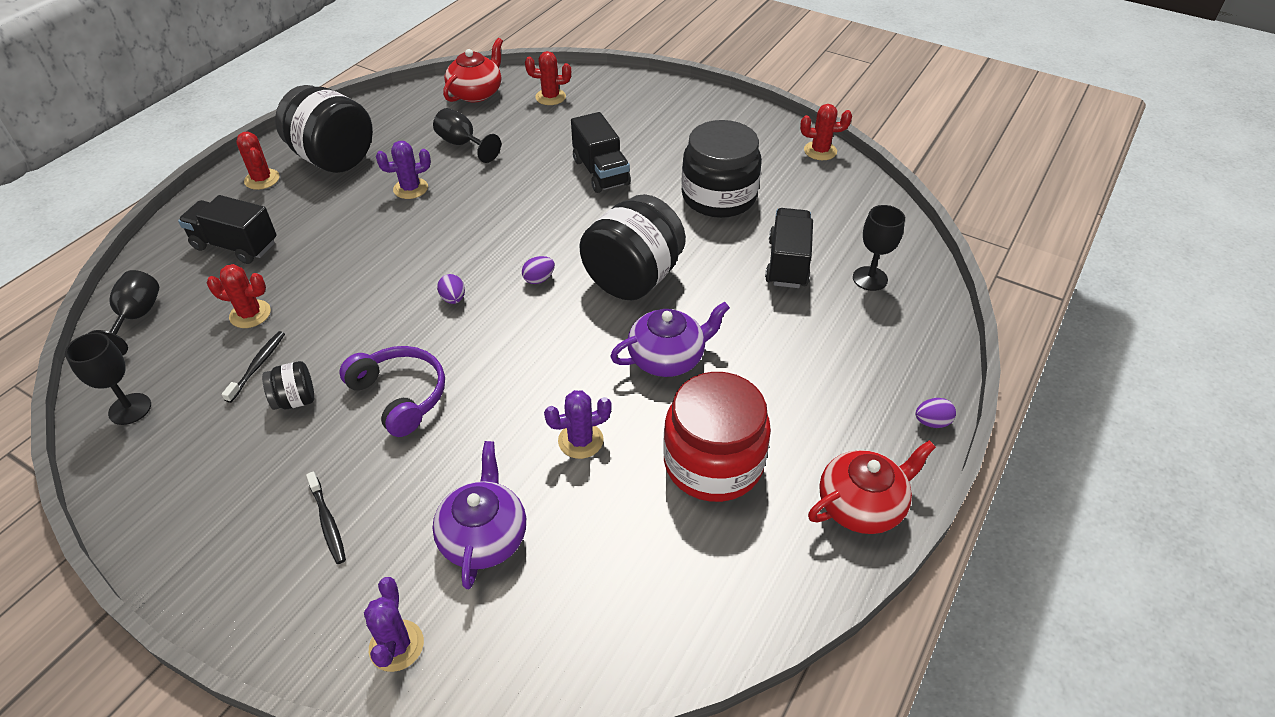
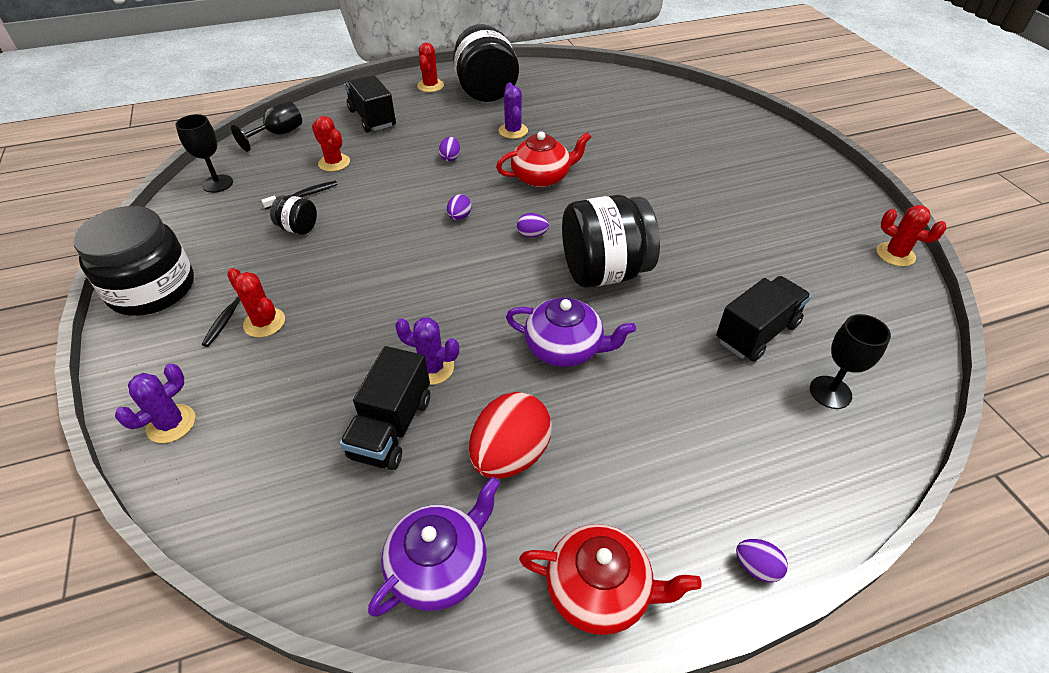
camera: 40 degrees right, 0 degrees up
purple headphones [339,346,445,437] -> none
purple cactus [376,141,431,199] -> purple cactus turned 60 degrees clockwise [499,82,528,139]
black goblet [433,108,501,163] -> none
purple teapot [433,441,526,589] -> purple teapot moved to [368,477,500,617]
red teapot [443,38,503,102] -> red teapot moved to [496,131,591,187]
red cactus [525,51,571,105] -> red cactus moved to [227,268,285,337]
black truck [571,112,631,193] -> black truck moved to [340,346,430,470]
red jar [663,372,771,502] -> red egg [469,392,552,479]
black jar [681,120,762,218] -> black jar moved to [73,206,194,316]
none -> purple egg [439,137,460,162]

